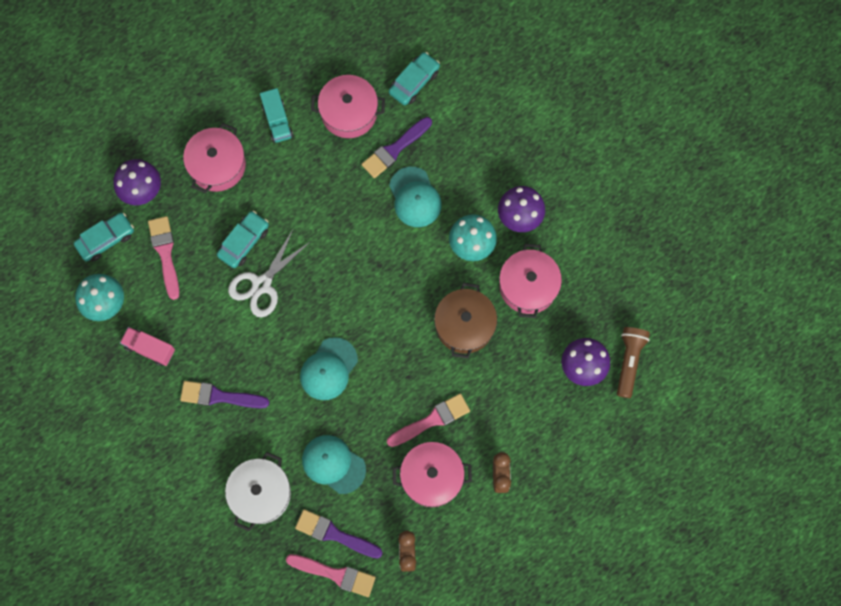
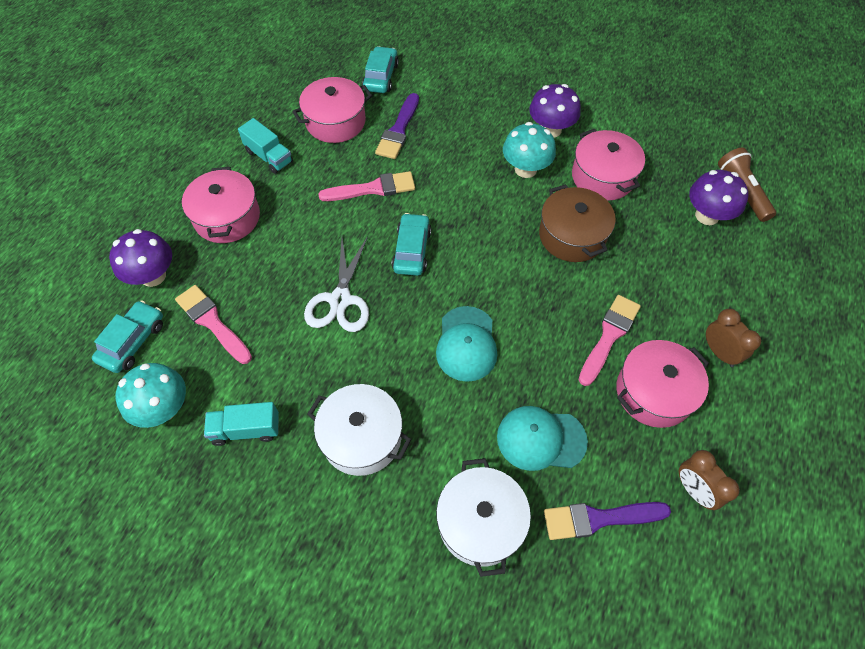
camera: 30 degrees left, 15 degrees down
pink truck [120,327,175,366] -> turquoise truck [204,402,279,446]
purple brush [180,381,269,408] -> white pot [307,384,411,476]
turquoise car [217,211,269,268] -> turquoise car moved to [392,213,431,276]
pink brush [286,554,376,597] -> pink brush moved to [318,171,415,201]
turquoise cap [389,167,442,227] -> none

